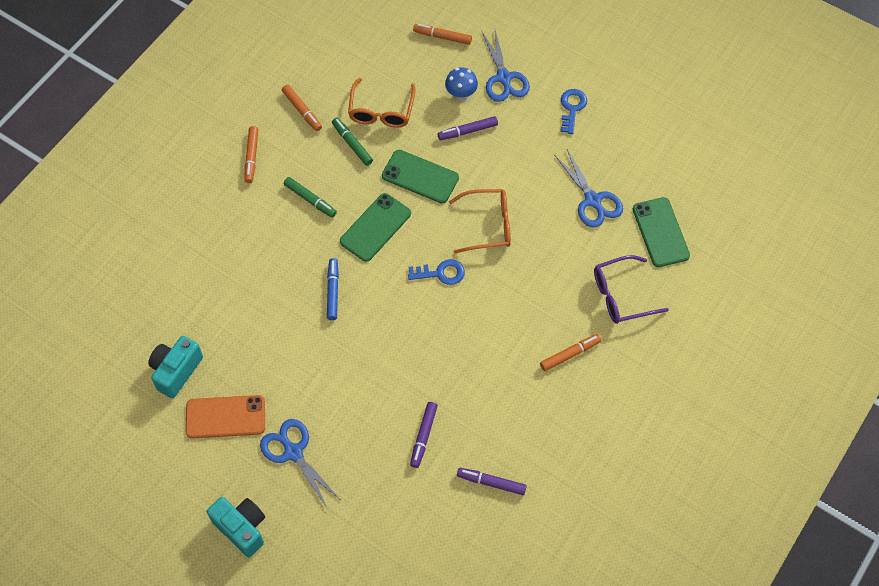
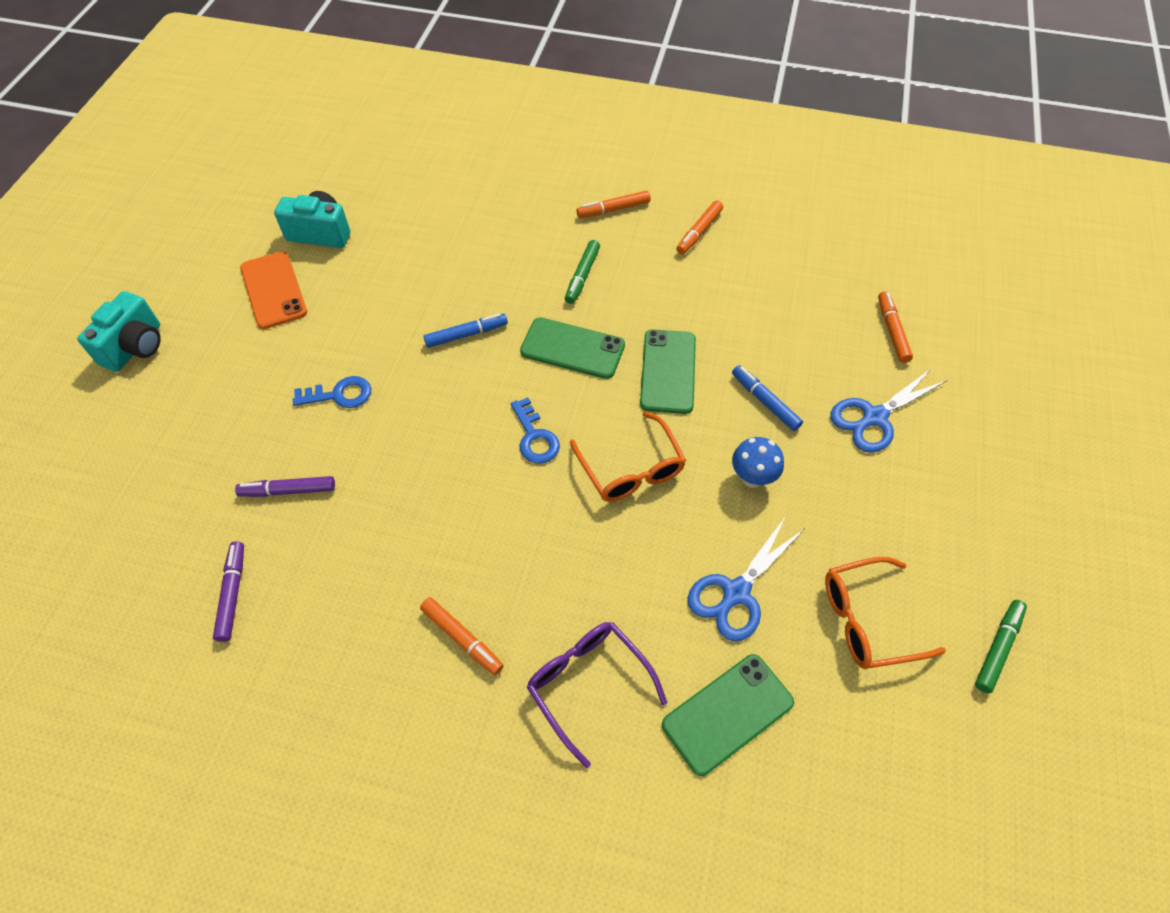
camera: 70 degrees right, 5 degrees down
blue scissors [260,419,341,509] -> none
green marker [332,118,373,166] -> green marker moved to [975,600,1027,693]
orange glasses [348,78,415,128] -> orange glasses moved to [825,557,946,669]
purple marker [438,116,498,140] -> blue marker [732,365,803,431]
blue mushroom [445,67,478,101] -> blue mushroom moved to [732,437,784,488]
blue key [560,89,587,134] -> blue key moved to [293,376,372,408]

